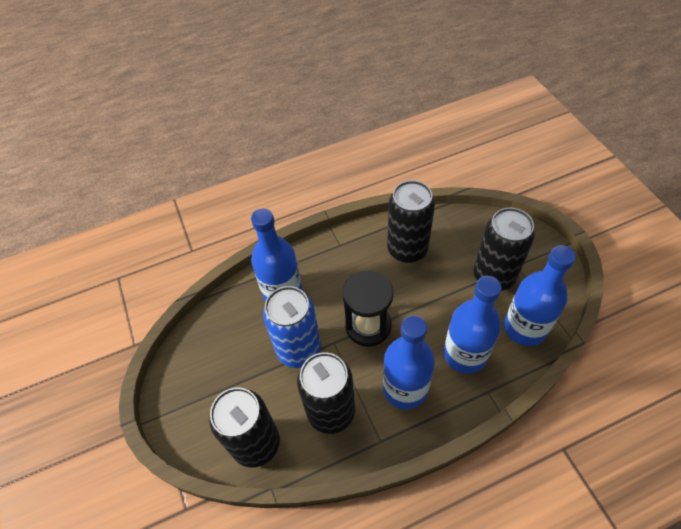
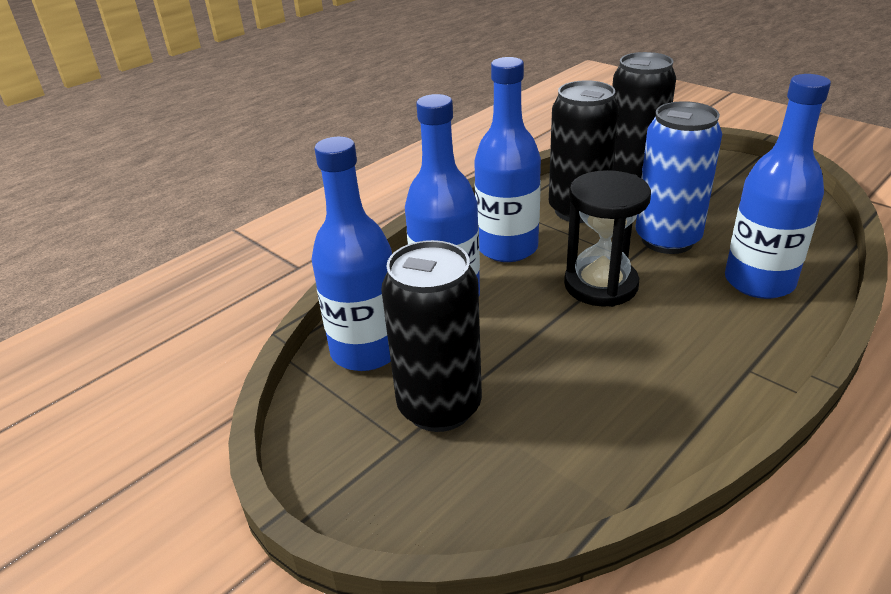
camera: 155 degrees right, 20 degrees down
black can [387,180,435,263] -> none

